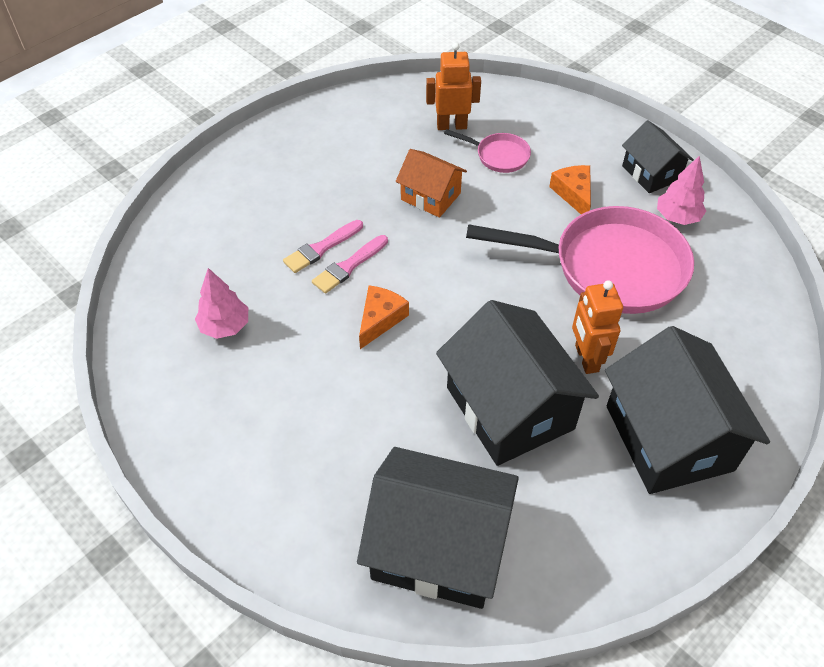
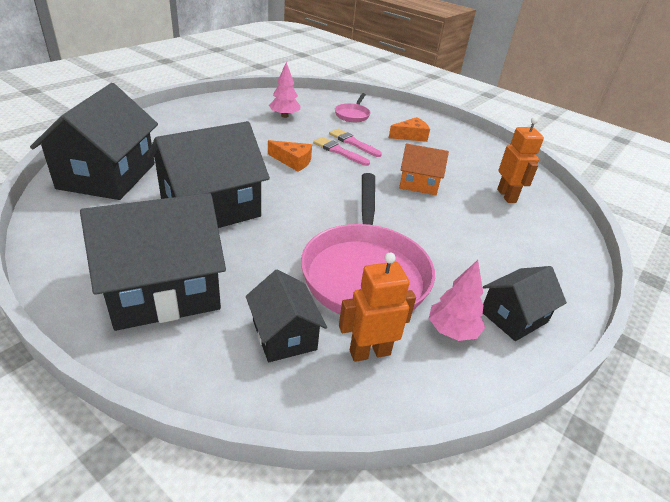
camera: 80 degrees right, 15 degrees down
orange house [396,149,467,218] -> orange house turned 75 degrees clockwise [399,144,449,195]
pink pan [444,129,531,173] -> pink pan moved to [335,93,370,122]
orange cheese [549,165,591,214] -> orange cheese moved to [389,117,430,142]
orange robot [572,280,623,374] -> orange robot moved to [339,253,416,362]
none -> black house [246,269,327,362]

